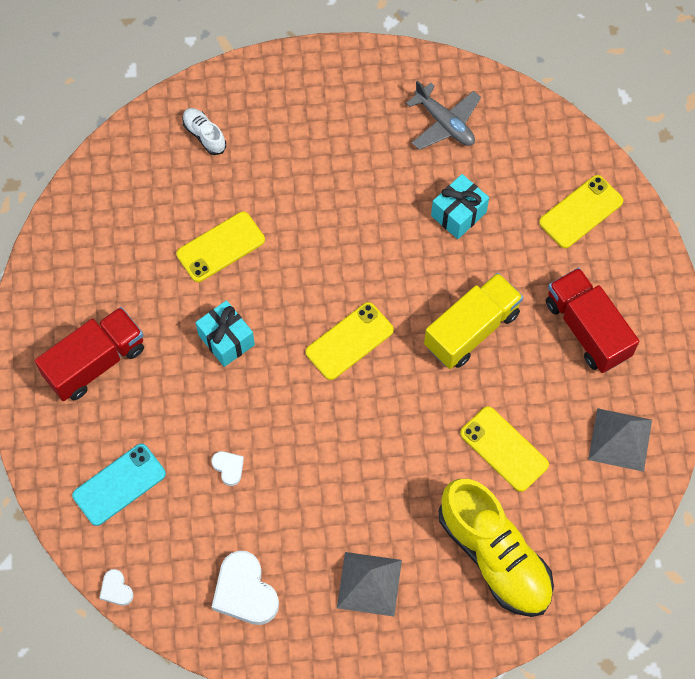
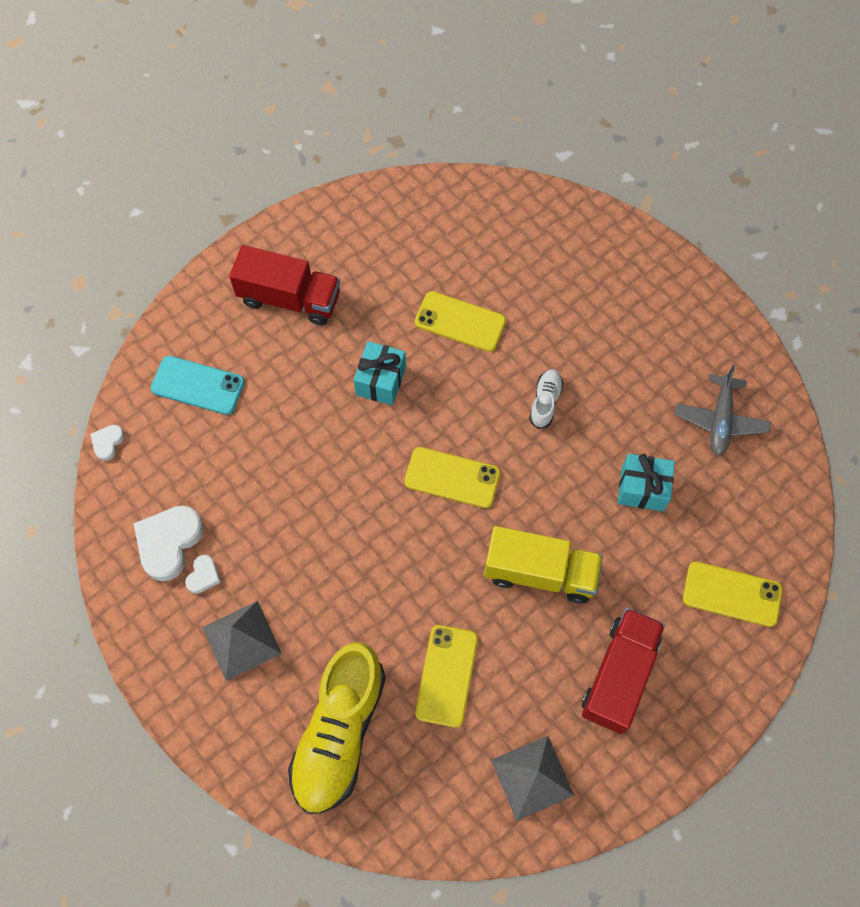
camera: 55 degrees right, 0 degrees up
white shoe [182,108,226,155] -> white shoe moved to [529,369,564,429]
white heart [212,451,244,486] -> white heart moved to [185,555,221,594]

